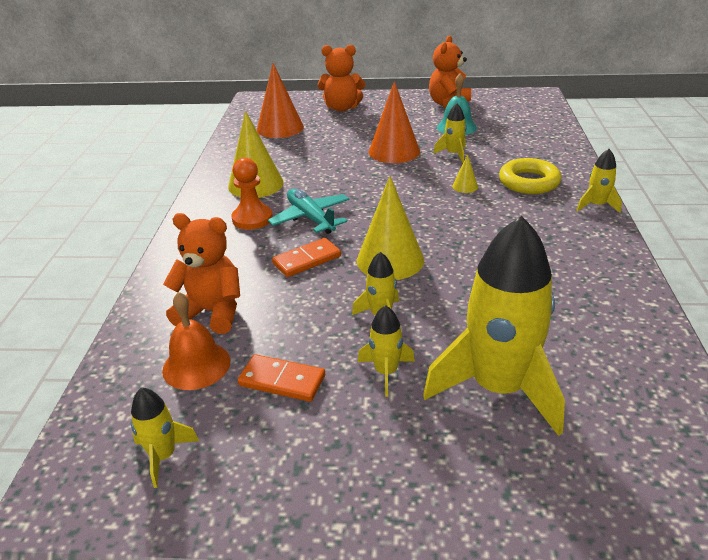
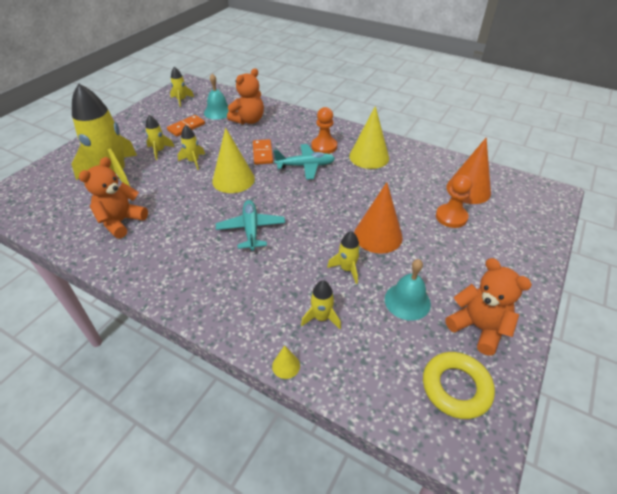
camera: 115 degrees right, 10 degrees up
orange bell [162,292,231,390] -> turquoise bell [204,74,229,120]
orange teddy bear [318,45,366,111] -> orange teddy bear moved to [79,157,148,238]
yellow cone [452,154,478,193] -> yellow cone moved to [272,345,300,379]
yellow ring [499,158,562,194] -> yellow ring moved to [423,352,495,419]
yellow rocket [576,149,622,213] -> yellow rocket moved to [301,280,341,329]
none -> turquoise plane [216,200,285,251]
none -> orange pawn [436,175,472,228]

